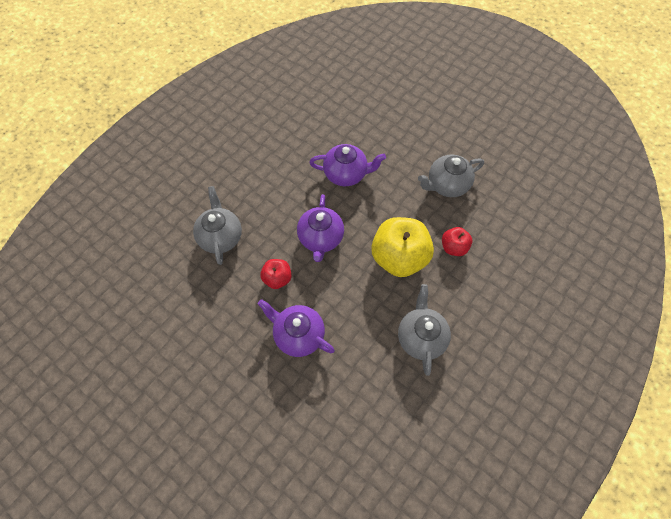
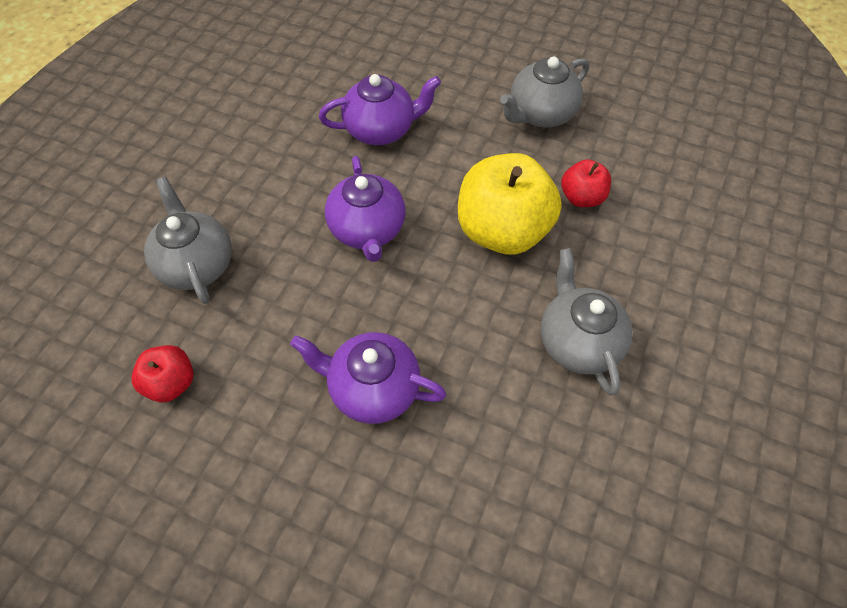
camera: 15 degrees left, 5 degrees down
red apple [260,259,291,289] -> red apple moved to [131,345,194,402]

